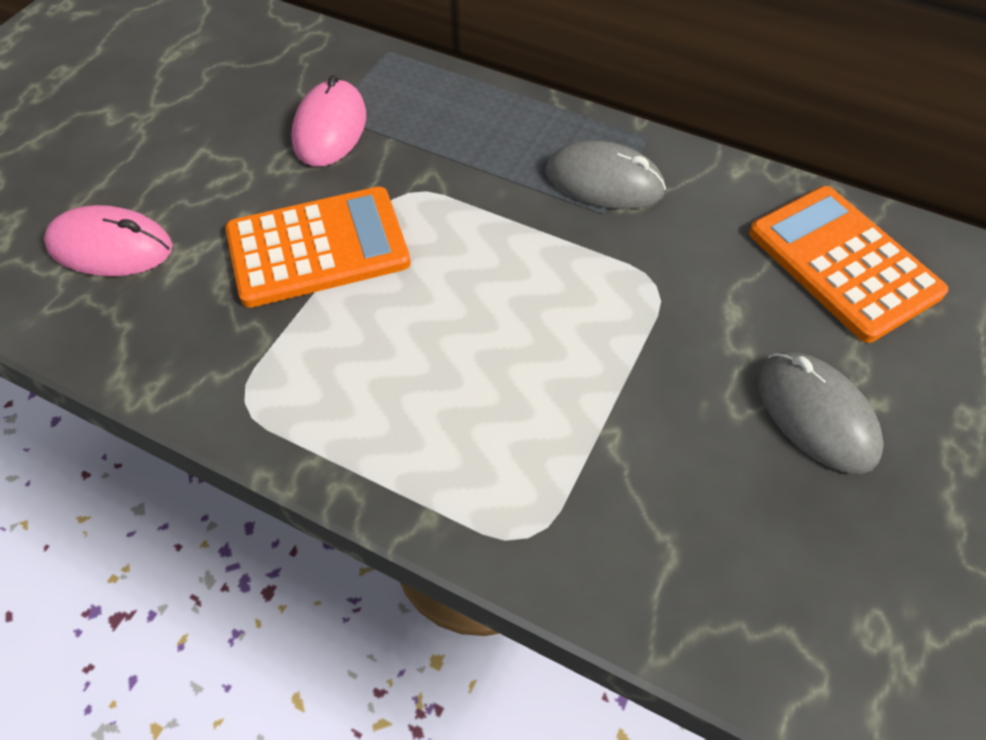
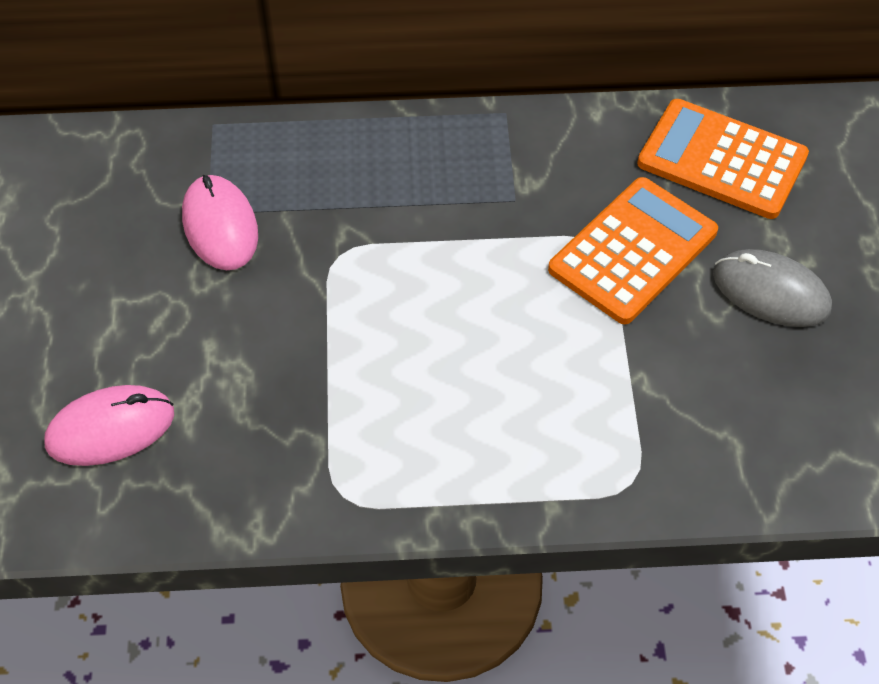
camera: 30 degrees left, 0 degrees up
orange calculator [225,187,411,308] -> orange calculator moved to [548,177,718,324]
grey mouse [545,140,666,209] -> none

